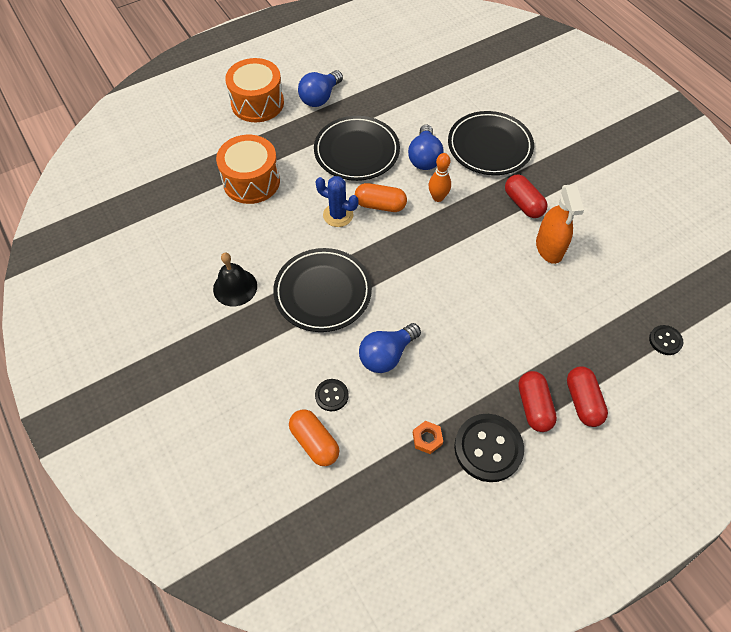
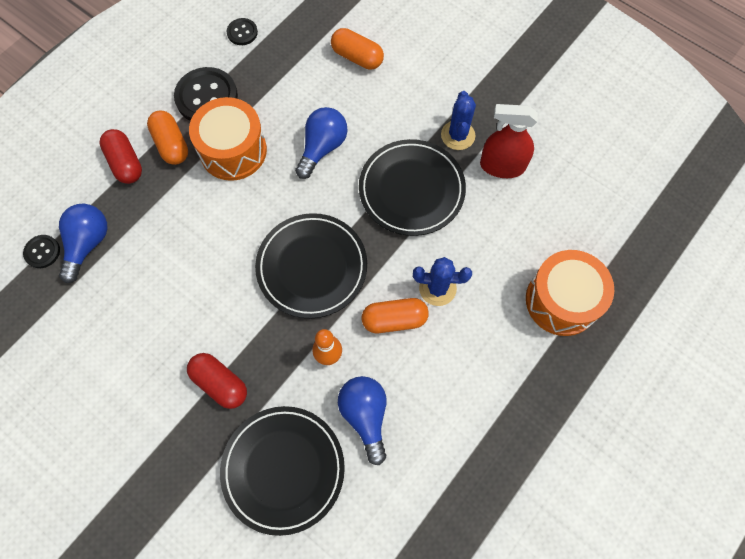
camera: 160 degrees right, 10 degrees up
black bell [213,253,257,306] -> red spray bottle [480,104,538,178]
orange drum [225,58,284,122] -> orange drum moved to [189,97,267,181]
blue light bulb [298,70,343,107] -> blue light bulb moved to [59,204,108,283]
black plate [314,116,400,181] -> black plate moved to [255,213,367,318]
black button [315,379,349,411] -> black button moved to [227,18,258,45]
orange nut [413,421,443,454] -> none
red capsule [518,371,557,432] -> orange capsule [147,110,188,165]
orange spray bottle [536,184,584,264] -> none
none -> blue cactus [441,91,476,150]

